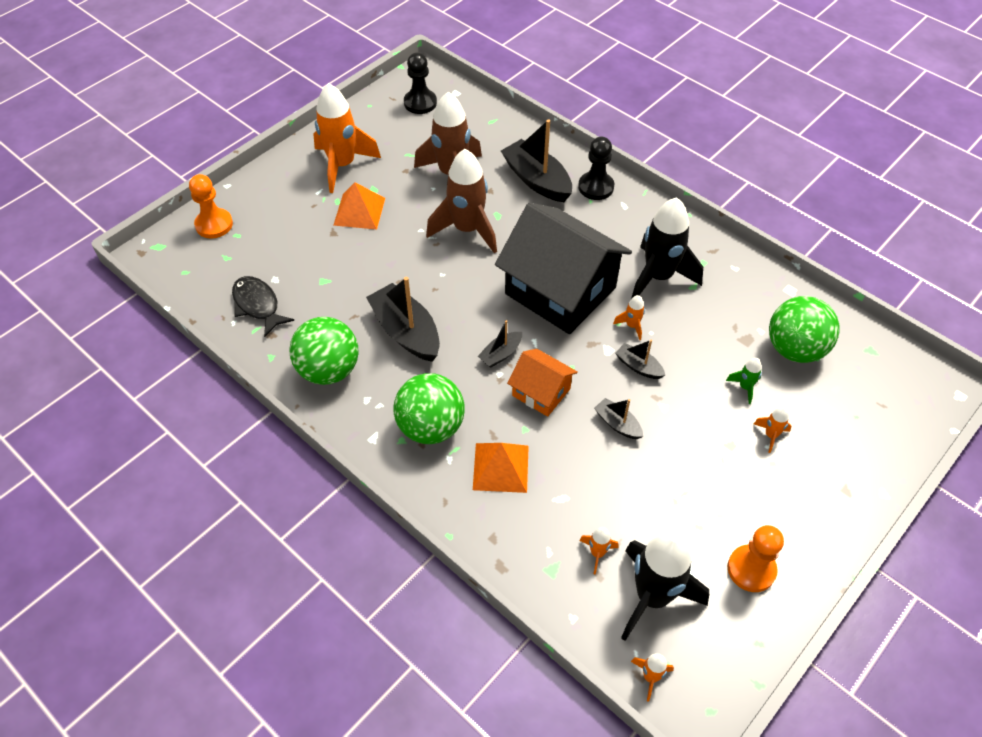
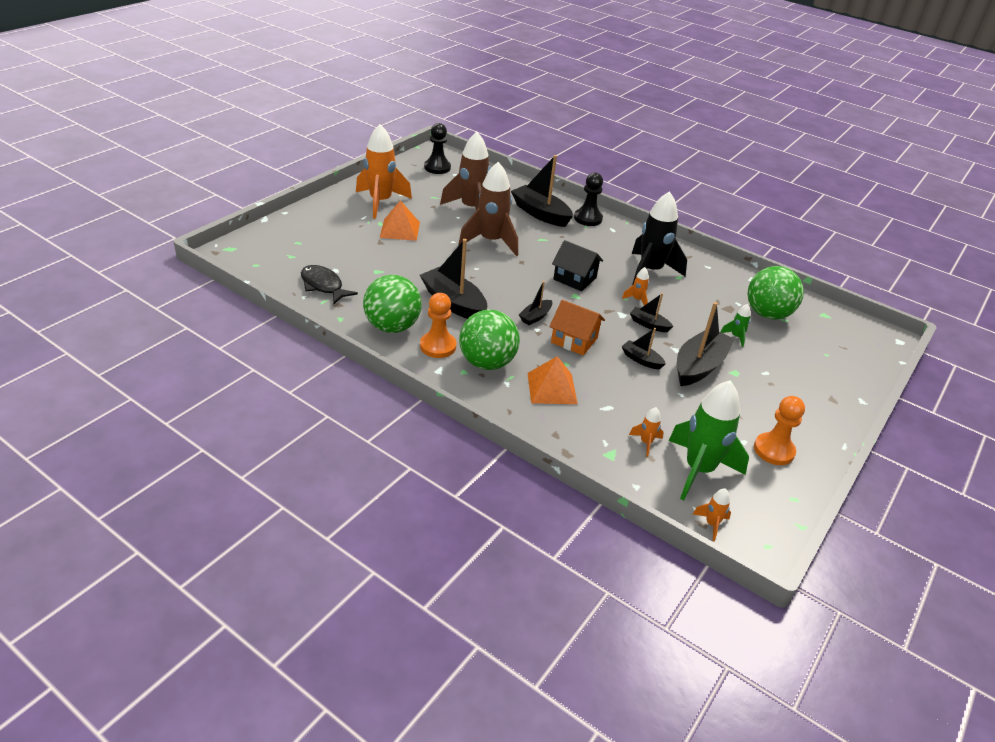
camera: 10 degrees left, 15 degrees down
orange pawn [189,174,233,239] -> orange pawn moved to [420,293,456,358]
black house [495,202,632,334] -> black house [552,240,603,291], size x0.49
black rocket [621,532,709,641] -> green rocket [668,381,749,500]
orange rocket [754,407,792,453] -> none
none -> black boat [677,302,735,386]

